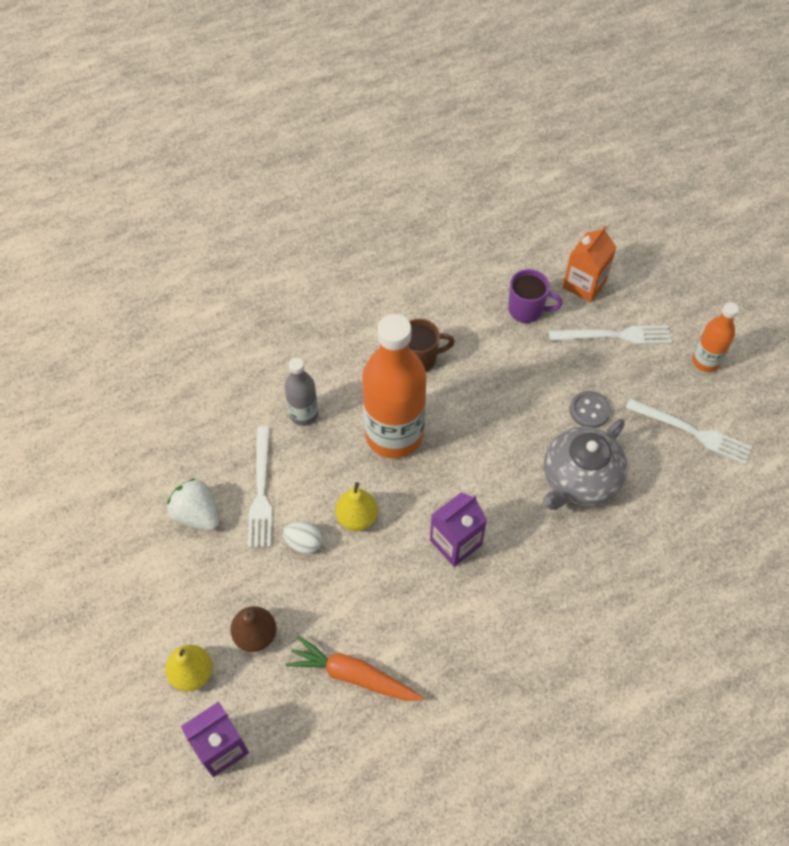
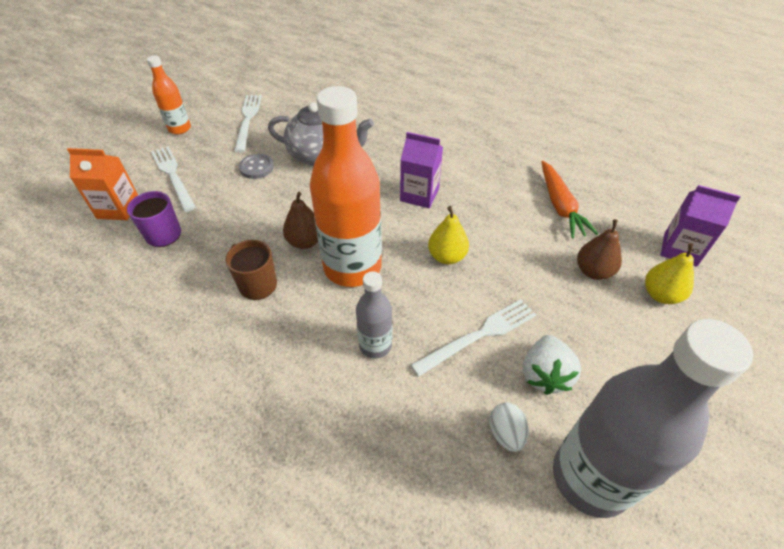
camera: 120 degrees left, 10 degrees down
white egg [283,522,322,554] -> white egg moved to [489,403,529,452]
none -> brown pear [283,192,318,249]
none -> grey bottle [553,319,753,518]

